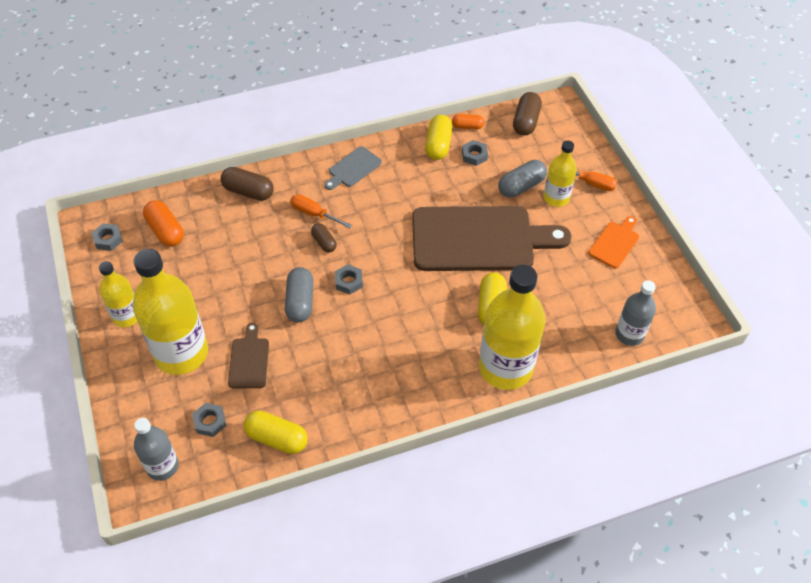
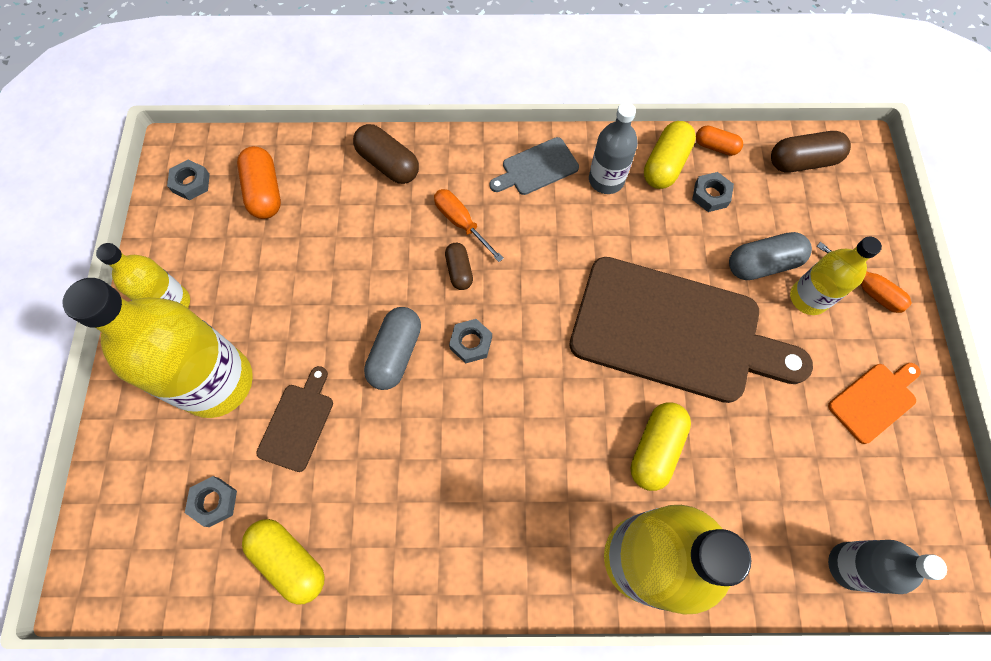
camera: 20 degrees right, 15 degrees up
grey bottle [134,418,179,481] -> grey bottle moved to [589,102,638,194]
brown capsule [513,92,542,135] -> brown capsule turned 45 degrees clockwise [771,131,851,173]

